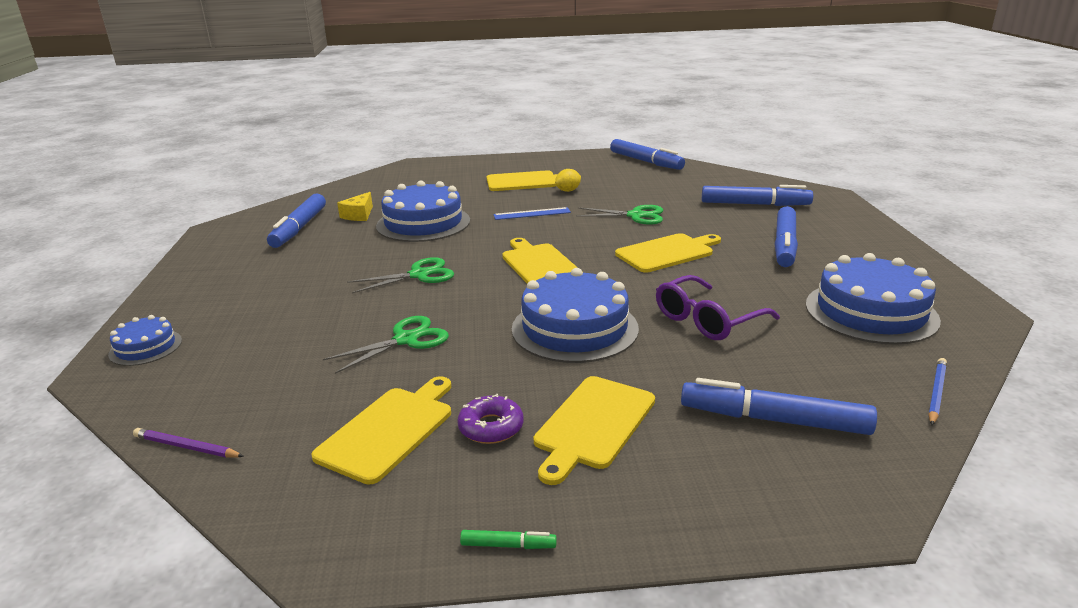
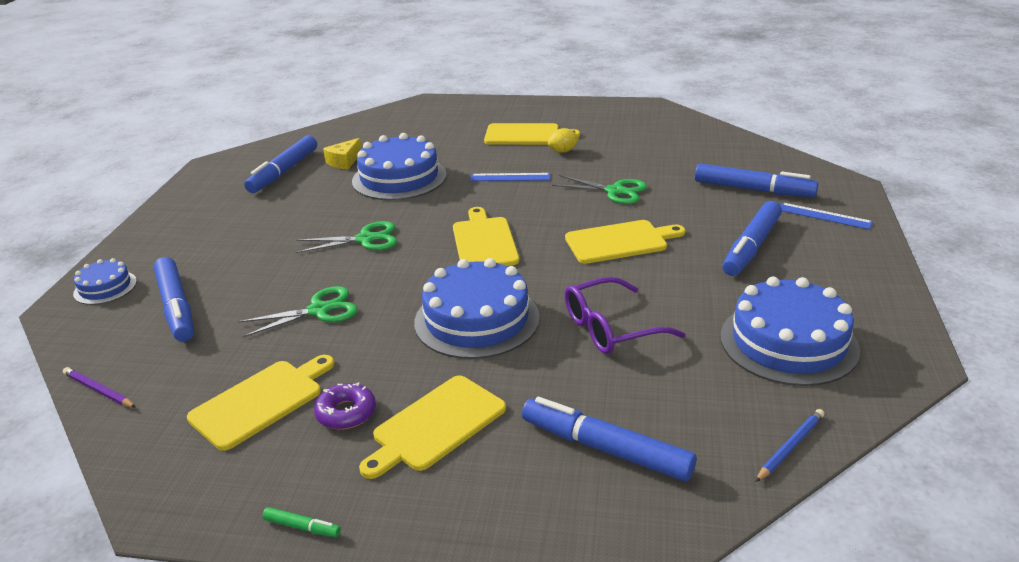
camera: 15 degrees right, 5 degrees up
blue marker [610,139,685,170] -> blue marker moved to [154,257,194,342]
none -> blue ruler [780,202,873,229]

